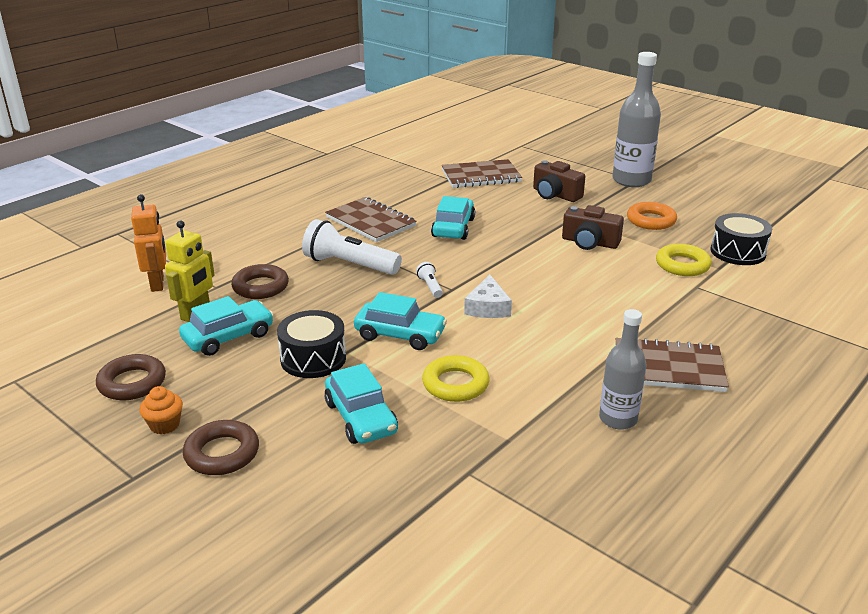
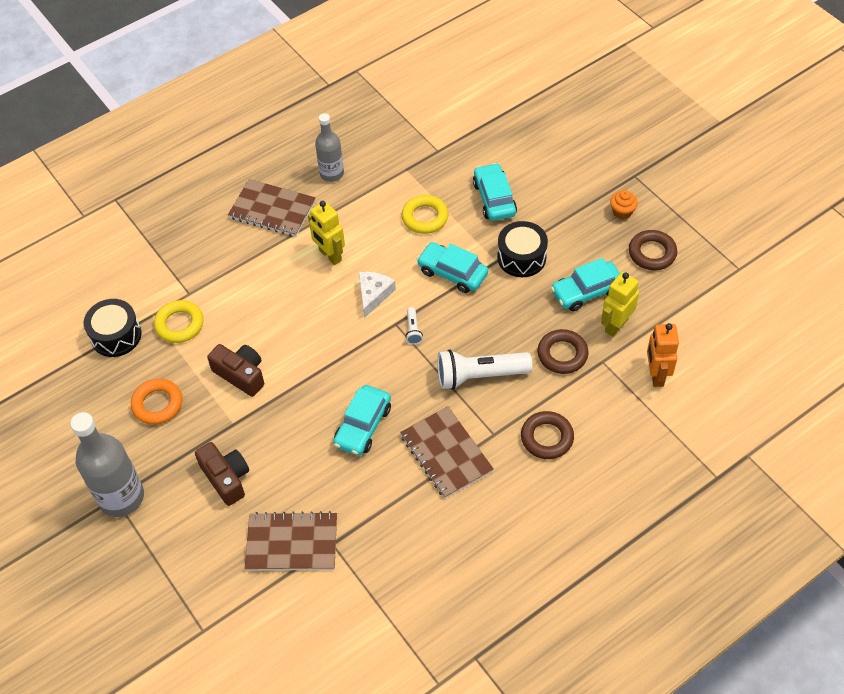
camera: 165 degrees left, 25 degrees up
brown ring [183,420,259,475] -> brown ring moved to [521,411,574,459]
white flashlight [302,219,402,275] -> white flashlight turned 135 degrees clockwise [437,349,532,390]
none -> yellow robot [308,201,345,265]

